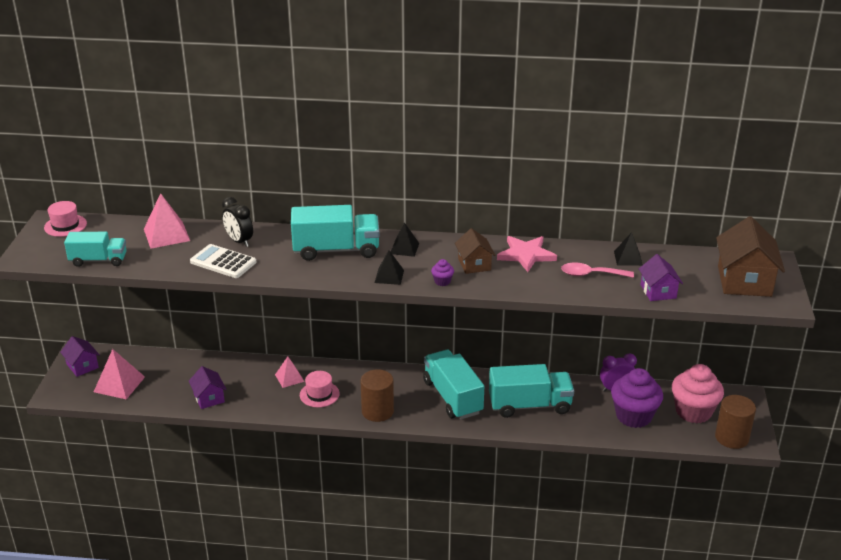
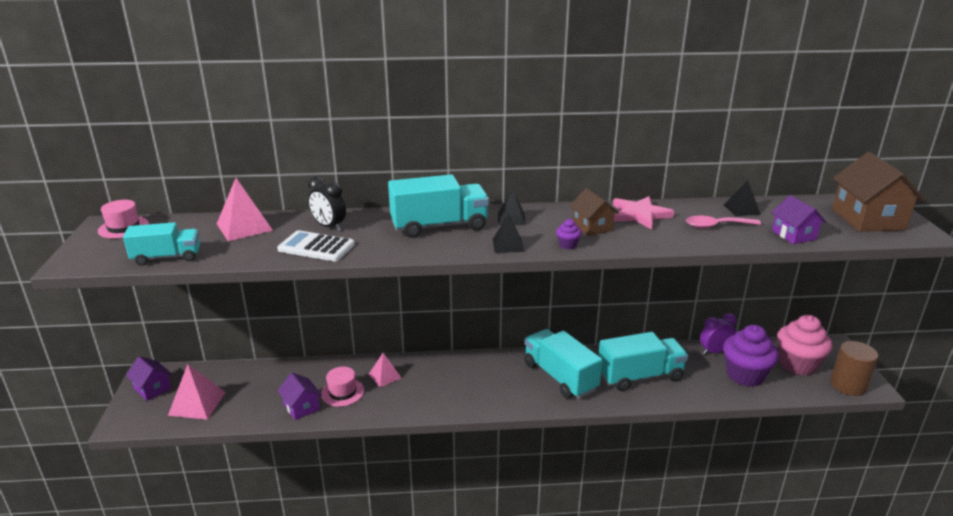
camera: 10 degrees left, 5 degrees down
pink hat [300,371,340,408] -> pink hat moved to [321,367,364,407]
brown cylinder [361,369,394,422] -> none

